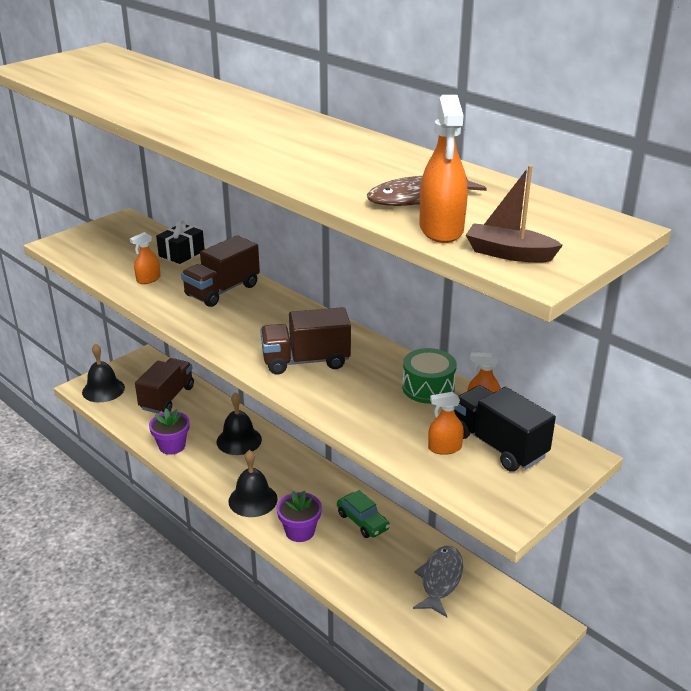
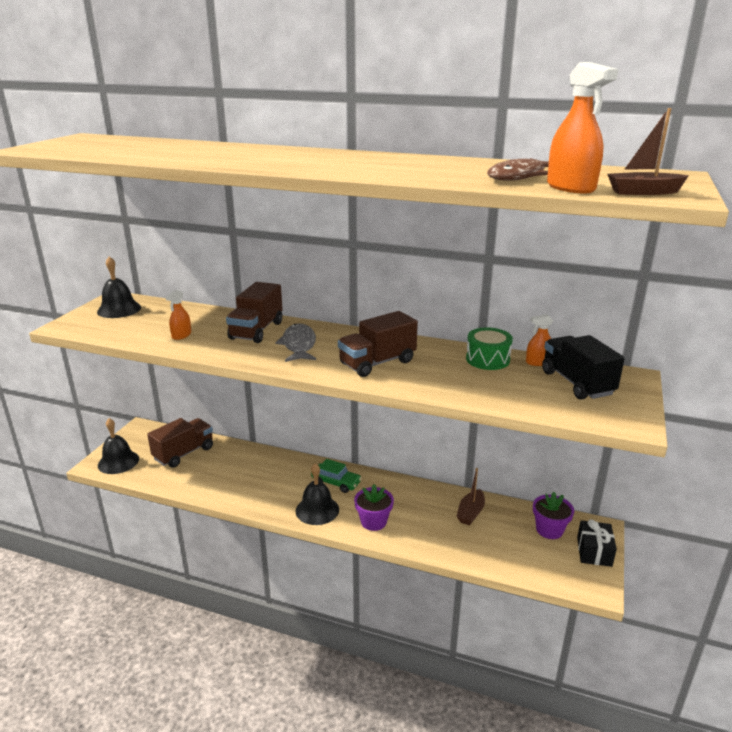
camera: 25 degrees left, 5 degrees down
brown truck [135,358,194,414] -> brown truck turned 45 degrees clockwise [147,418,213,468]
purple flower pot [149,409,190,455] -> purple flower pot moved to [533,492,574,539]
black gift [156,220,205,264] -> black gift moved to [577,519,617,567]
black bell [217,392,262,455] -> black bell moved to [97,256,141,318]
green car [337,490,390,538] -> green car moved to [311,459,362,493]
grey fish [413,546,463,617] -> grey fish moved to [275,323,316,362]
orange spray bottle [428,392,464,455] -> none
black truck [454,385,556,471] -> black truck turned 45 degrees clockwise [542,335,625,400]
none -> brown boat [457,468,485,526]

